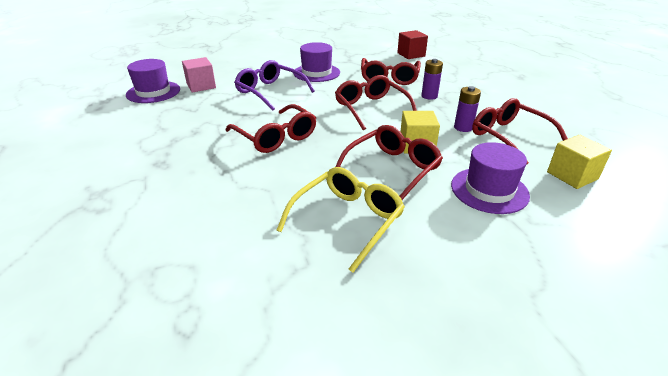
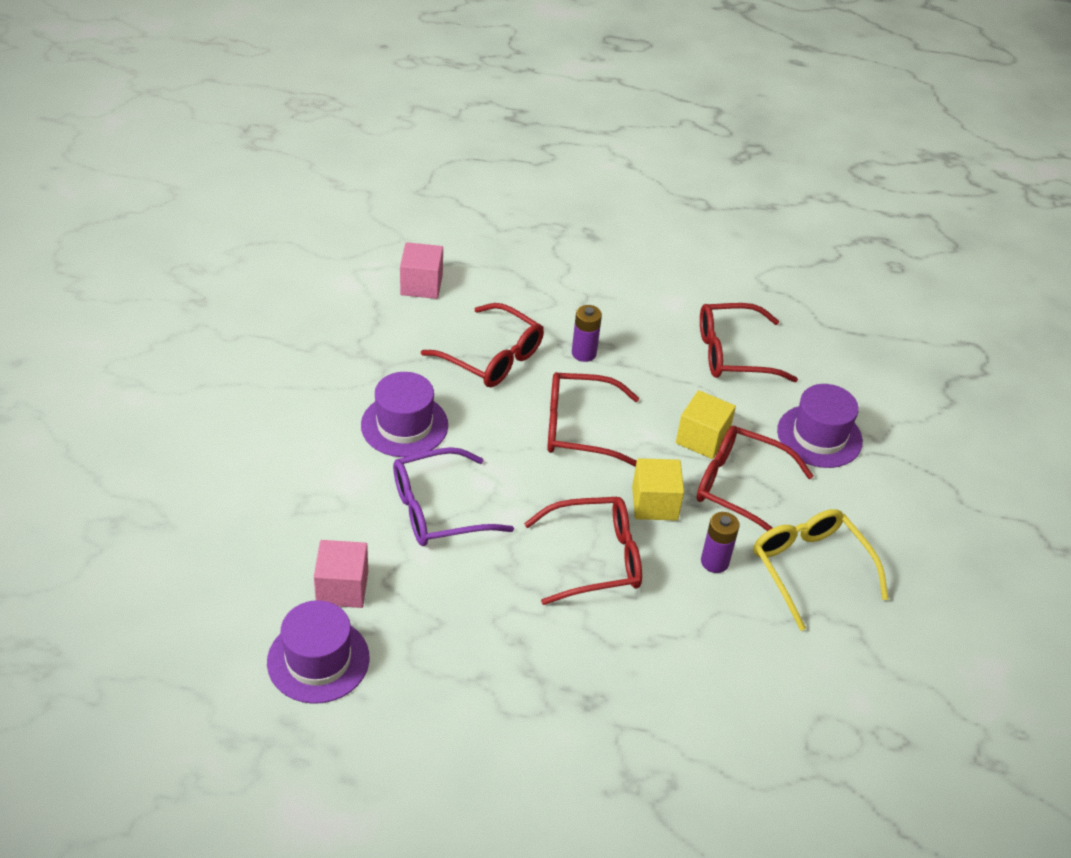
camera: 65 degrees left, 10 degrees up
red glasses [336,125,443,200] -> red glasses turned 45 degrees counterclockwise [696,426,813,531]
red cube [397,30,428,59] -> pink cube [400,242,443,299]
purple battery [454,86,481,132] -> purple battery moved to [701,512,740,573]
yellow cube [547,135,612,189] -> yellow cube moved to [632,458,684,521]

